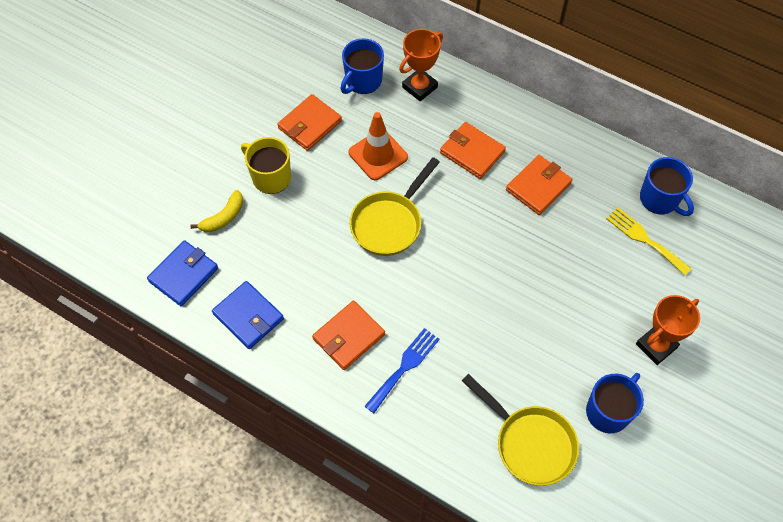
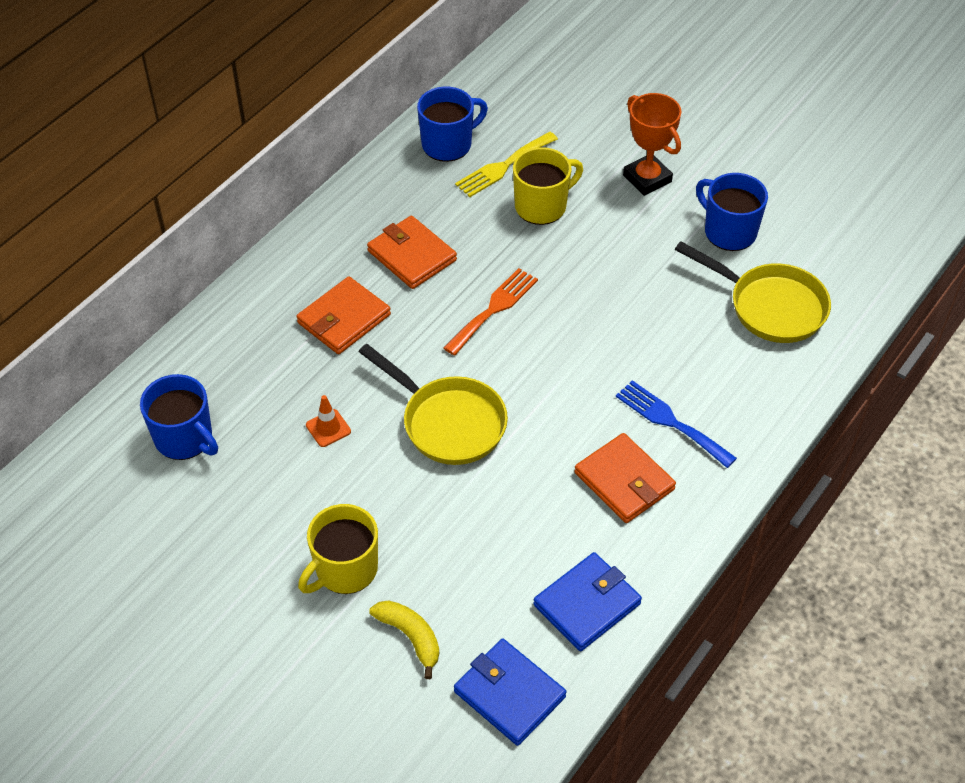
camera: 85 degrees left, 10 degrees down
orange wallet [277,94,342,151] -> none
orange traffic cone [348,112,408,180] -> orange traffic cone [306,395,351,447], size x0.51
orange trophy [399,29,443,101] -> none
yellow pan [462,374,579,486] -> yellow pan turned 75 degrees clockwise [675,241,831,343]
none -> orange fork [444,268,538,356]
none -> yellow mug [513,147,583,225]

